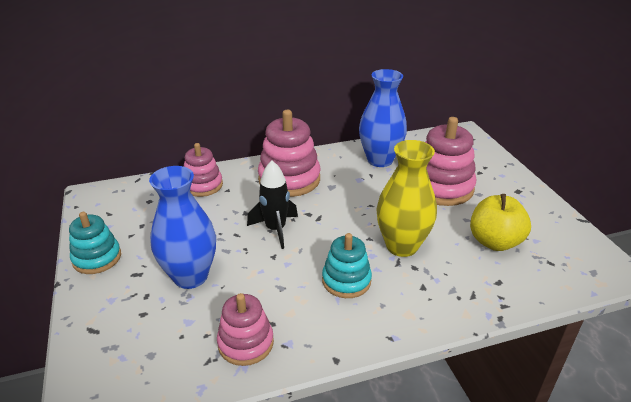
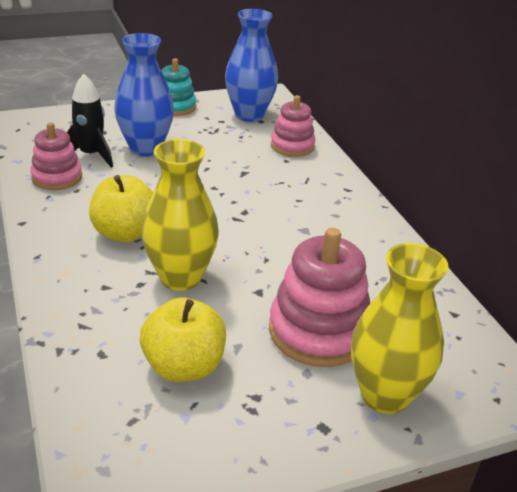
camera: 85 degrees right, 0 degrees up
black rocket [247,161,298,249] -> black rocket moved to [67,74,113,168]
pink stacking toy [258,110,321,197] -> none
turquoise stacking toy [322,233,372,298] -> yellow apple [89,175,153,242]
blue vase [359,69,407,167] -> blue vase moved to [225,9,278,122]
none -> yellow vase [351,243,449,414]

